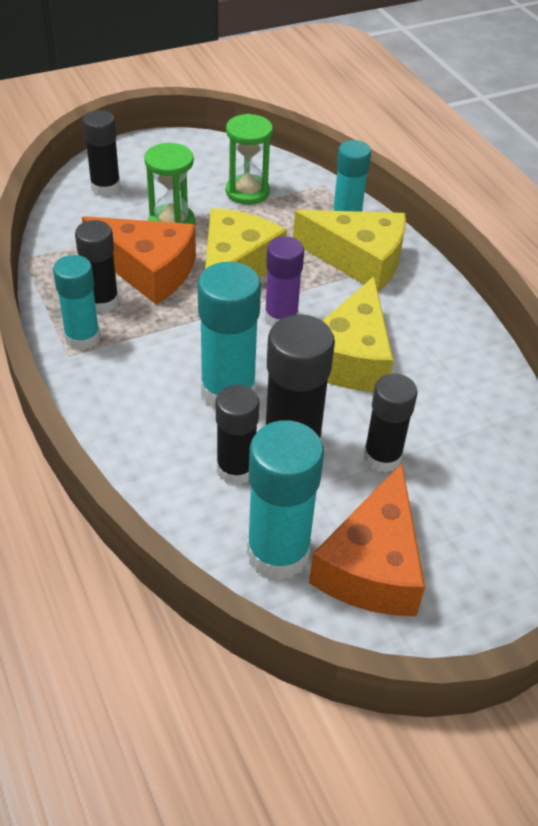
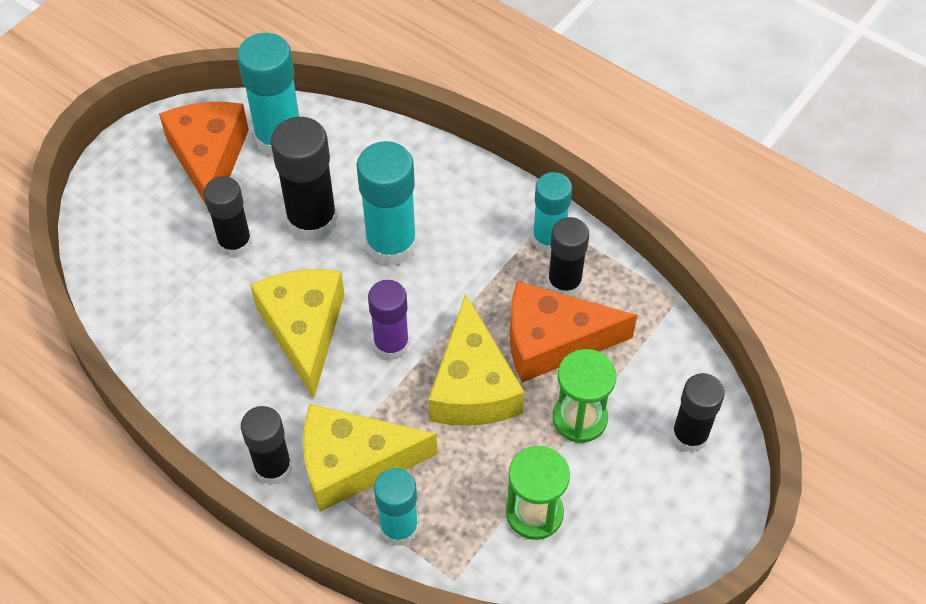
camera: 155 degrees right, 10 degrees up
black glue stick [216,385,260,485] -> black glue stick moved to [241,406,292,485]

